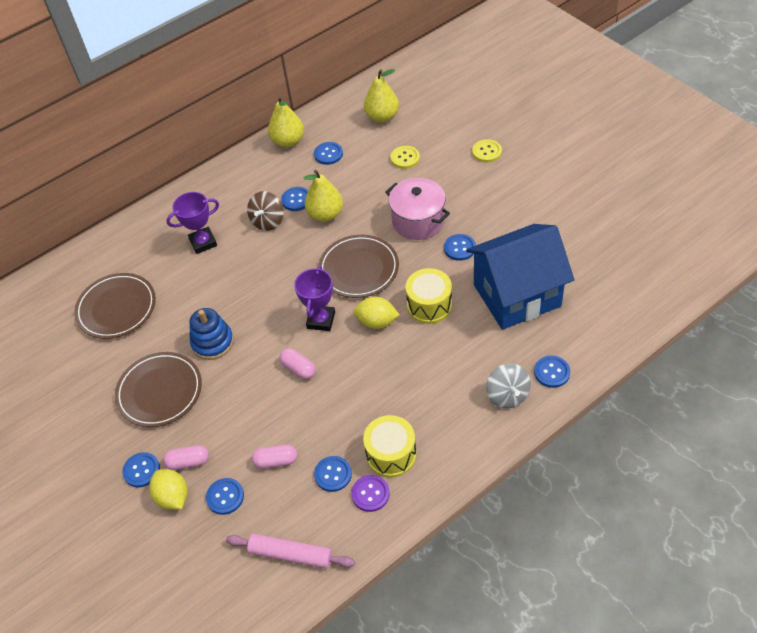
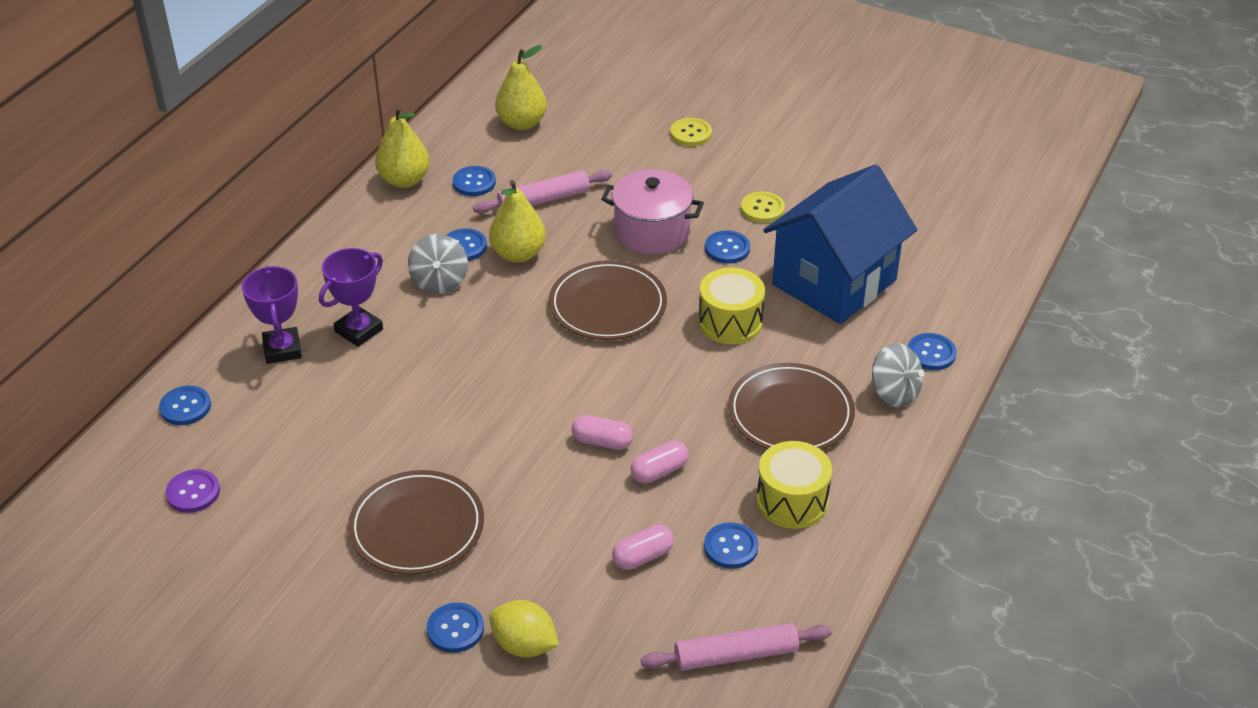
camera: 30 degrees left, 10 degrees down
brown plate [74,273,156,339] -> brown plate moved to [728,363,855,450]
pink capsule [163,445,209,470] -> pink capsule moved to [631,440,689,483]
blue stacking toy [190,308,234,360] -> none
blue button [206,478,244,515] -> blue button moved to [159,386,211,425]
brown spinning top [247,191,284,231] -> grey spinning top [408,234,468,294]
purple trophy [294,266,335,331] -> purple trophy moved to [242,266,302,364]
purple button [351,475,390,512] -> purple button moved to [165,469,220,513]
yellow lemon [353,297,399,329] -> none
yellow button [390,146,420,169] -> yellow button moved to [741,191,785,223]
none -> pink rolling pin [473,170,612,214]

